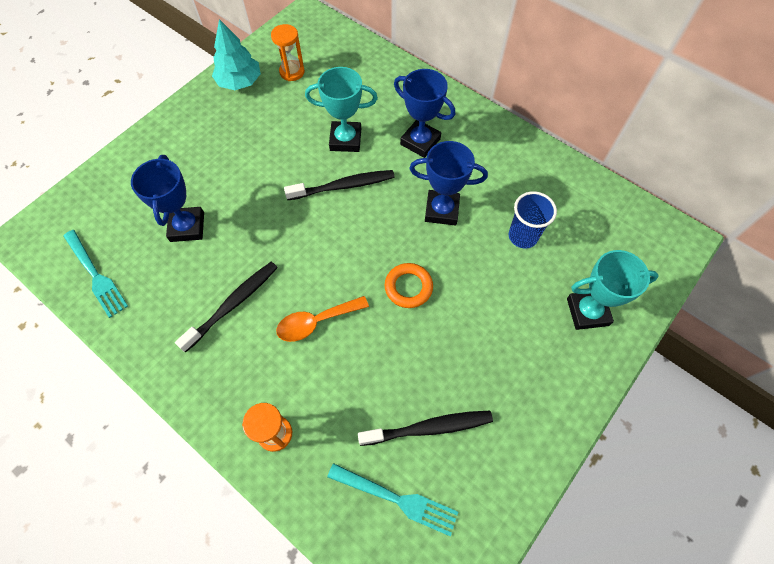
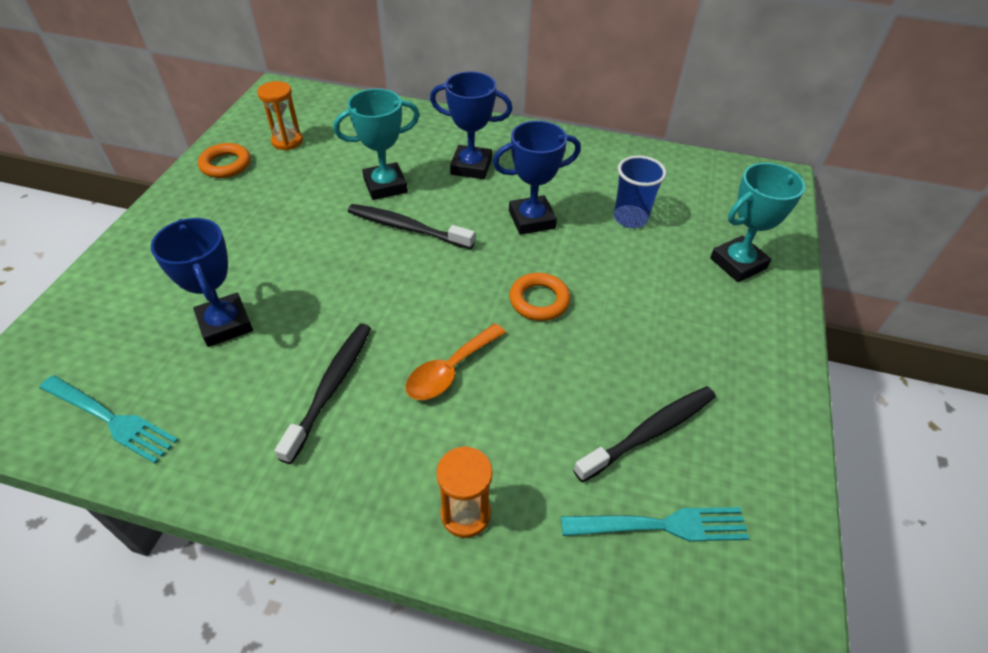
camera: 25 degrees left, 15 degrees down
turquoise tree [212,19,261,90] -> orange ring [198,143,251,178]
black toothbrush [284,170,395,200] -> black toothbrush turned 120 degrees counterclockwise [348,204,475,249]

